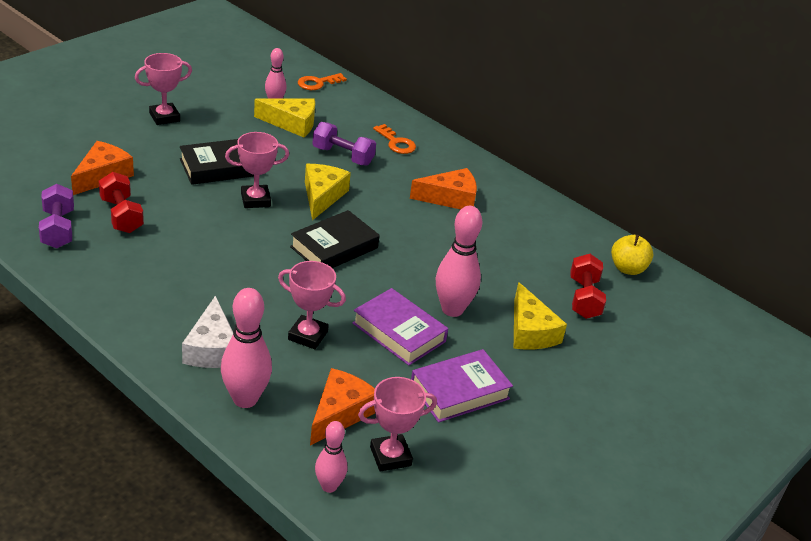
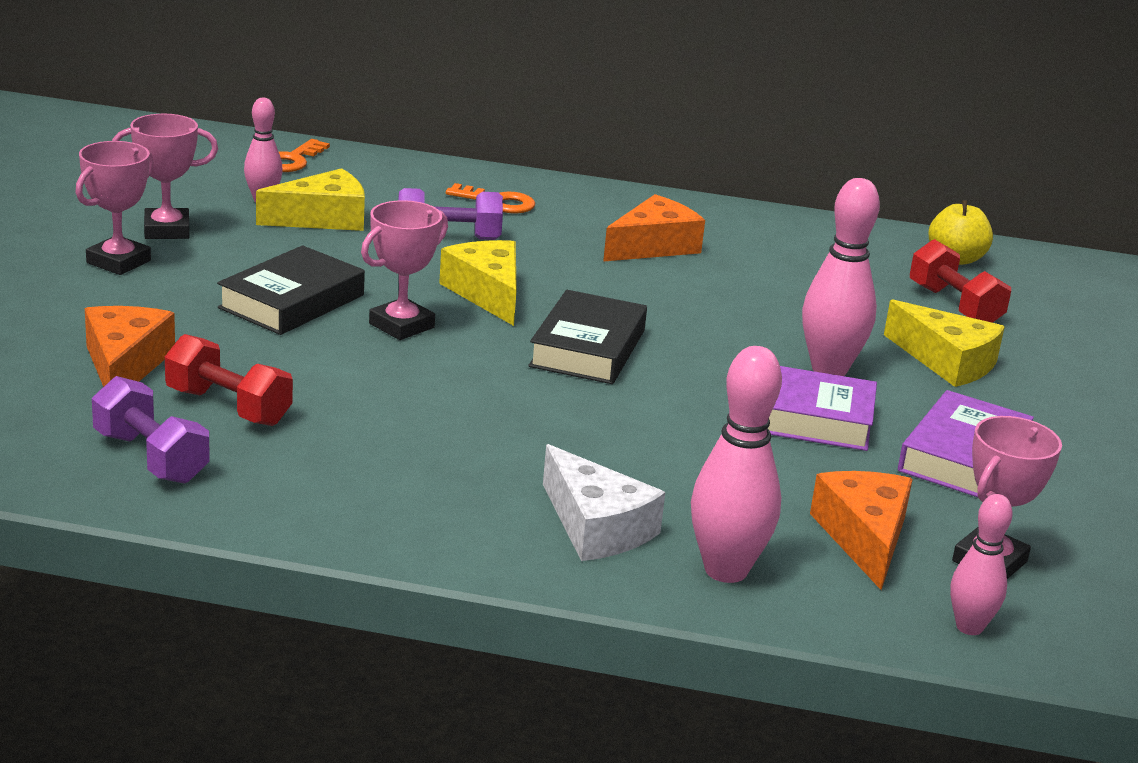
camera: 30 degrees left, 10 degrees down
pink trophy [278,261,346,349] -> pink trophy moved to [112,114,218,239]

